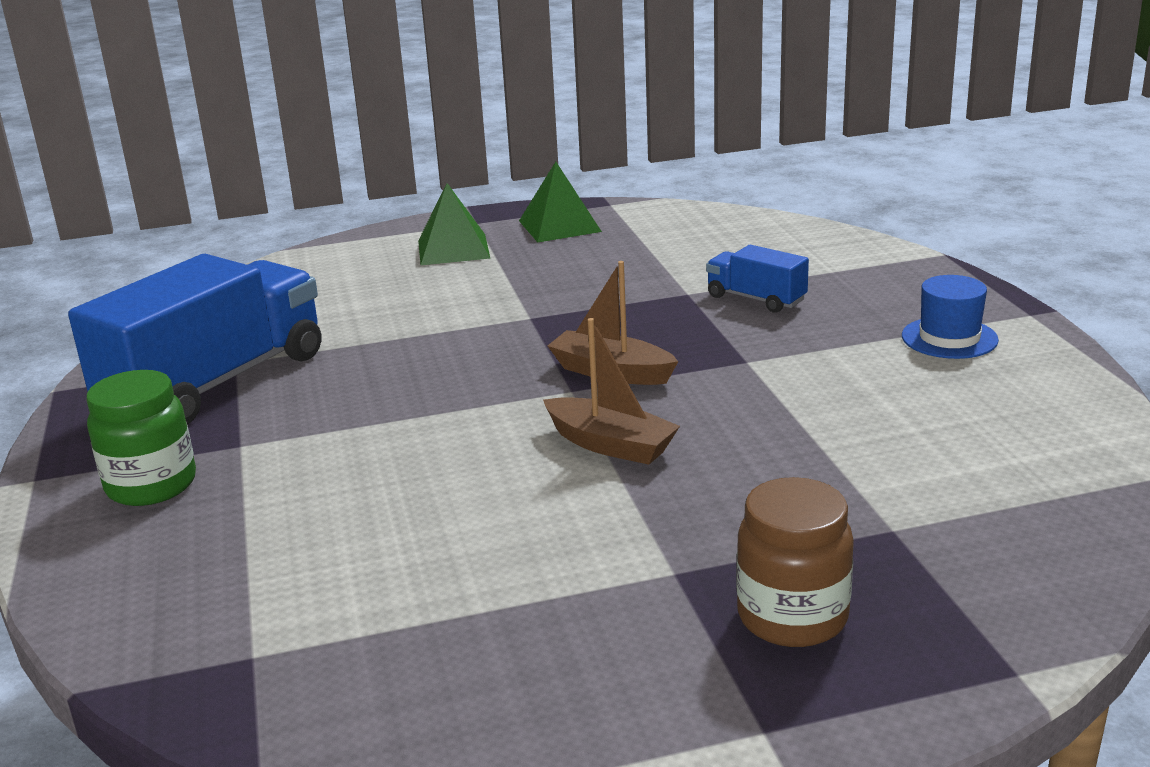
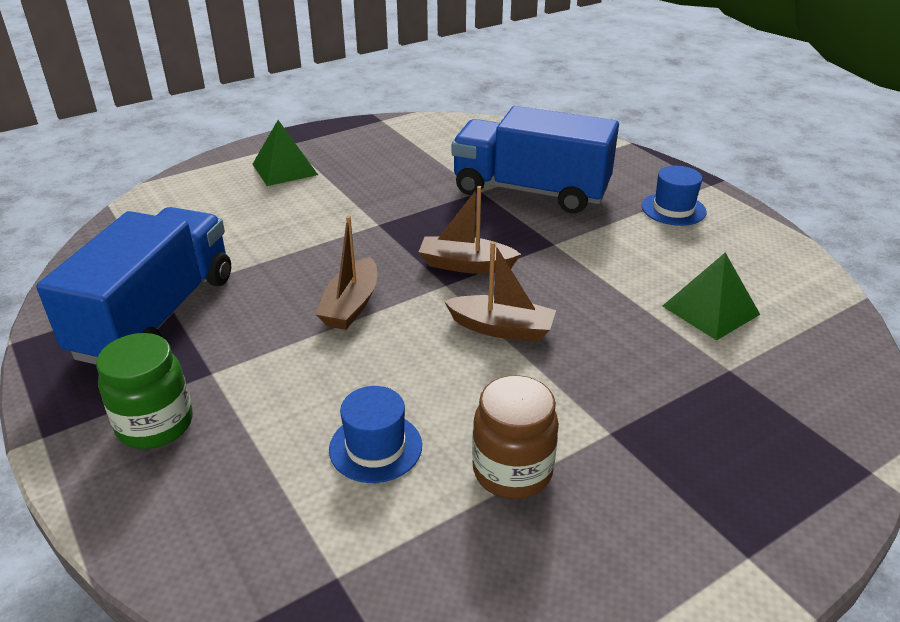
camera: 20 degrees left, 10 degrees up
green pyramid [519,162,602,242] -> green pyramid moved to [662,252,760,341]
blue truck [706,245,809,313] -> blue truck [452,106,619,213], size x2.17
brown jar [736,477,854,647] -> brown jar moved to [472,375,559,499]
none -> brown boat [315,216,377,330]
none -> blue hat [329,386,422,483]

